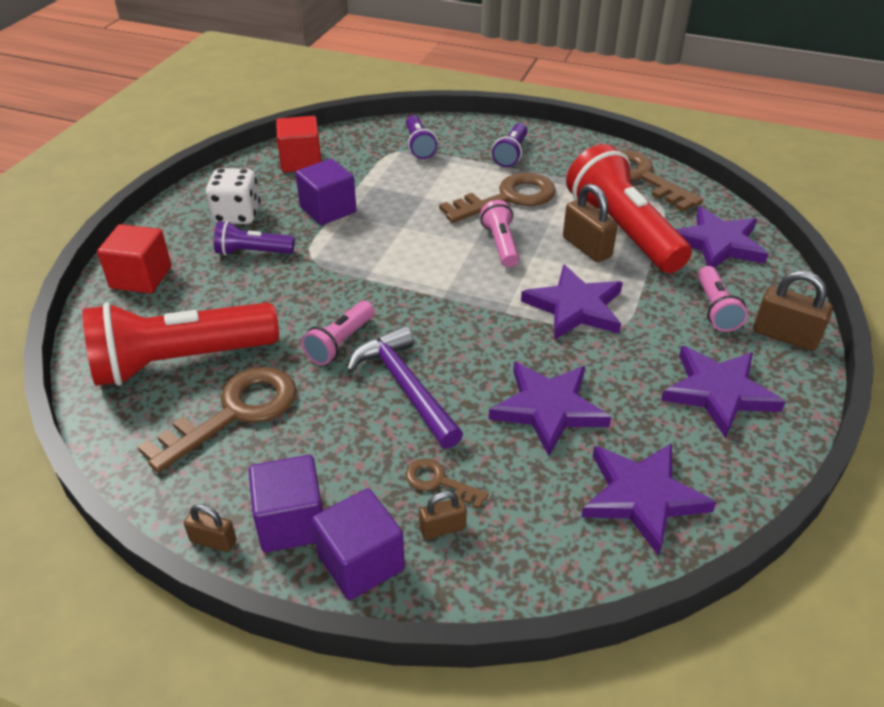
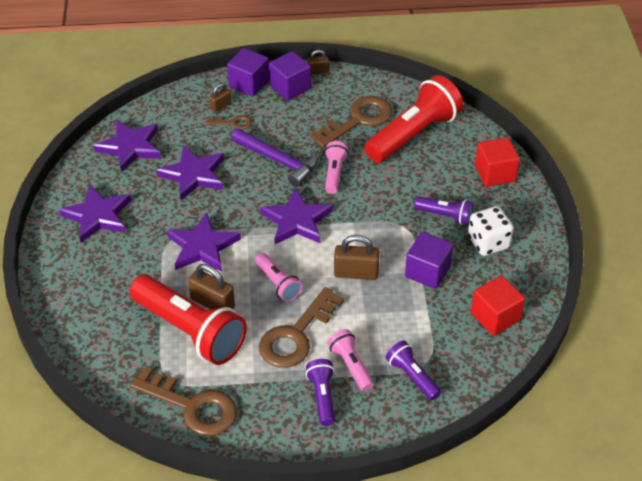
camera: 155 degrees right, 5 degrees up
brown key [138,367,297,473] -> brown key turned 150 degrees counterclockwise [310,96,393,147]
purple flashlight [214,221,295,255] -> purple flashlight turned 45 degrees clockwise [414,196,473,225]
purple star [675,207,768,268] -> purple star moved to [260,188,333,244]
pink flashlight [698,266,748,332] -> pink flashlight moved to [327,329,374,392]
brown padlock [753,270,833,351] -> brown padlock moved to [334,235,380,280]

